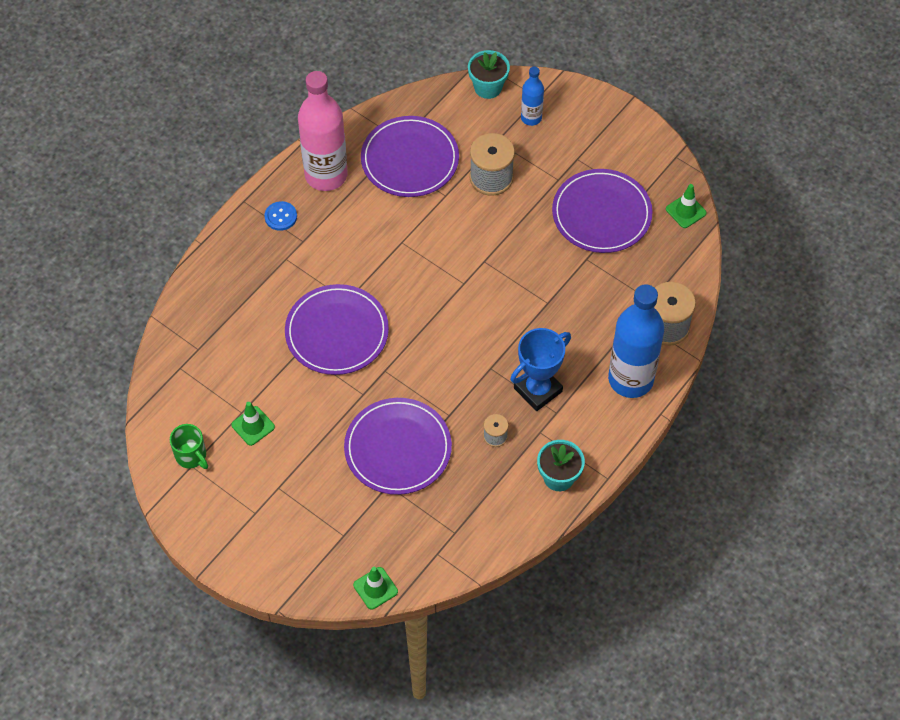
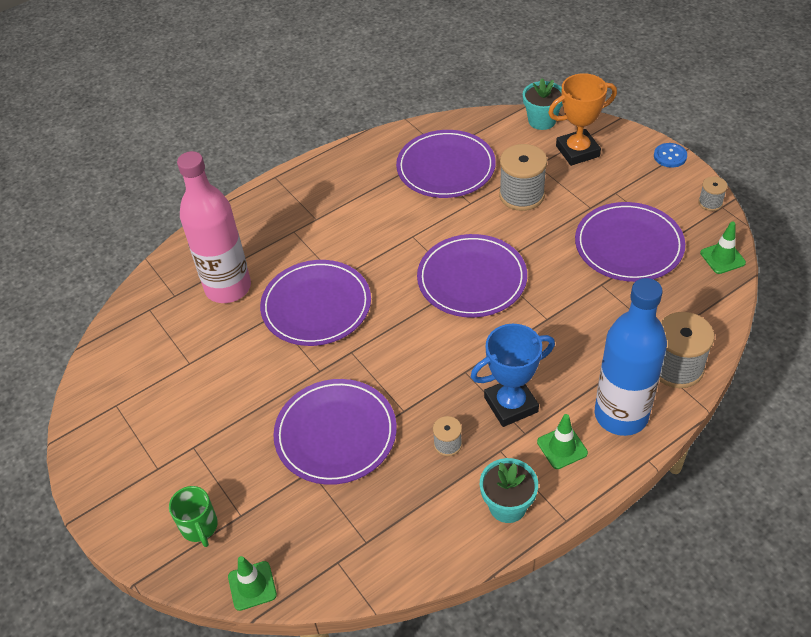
camera: 20 degrees right, 10 degrees down
green mug [170,424,208,469] -> green mug moved to [169,486,218,547]
green traffic cone [231,402,275,446] -> green traffic cone moved to [537,414,588,469]
blue button [264,201,297,231] -> blue button moved to [654,143,687,168]
pink bottle [298,71,348,191] -> pink bottle moved to [177,151,251,303]
blue bottle [521,66,544,126] -> orange trophy [548,73,617,166]
none -> purple plate [417,234,527,318]
none -> grey spool [698,176,728,211]

